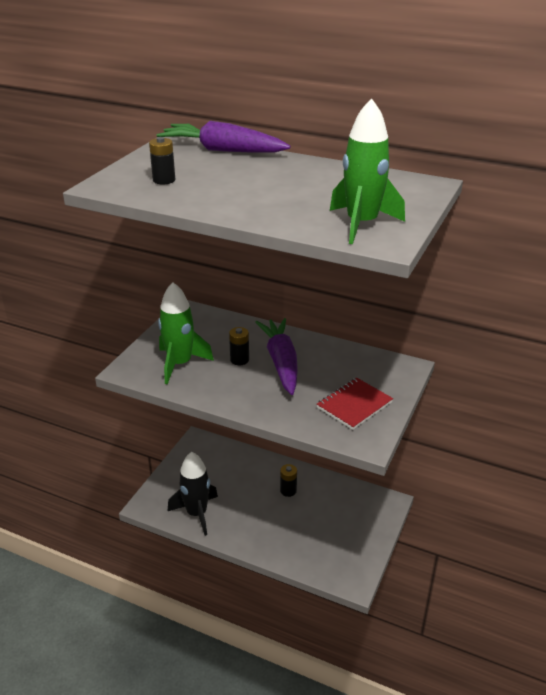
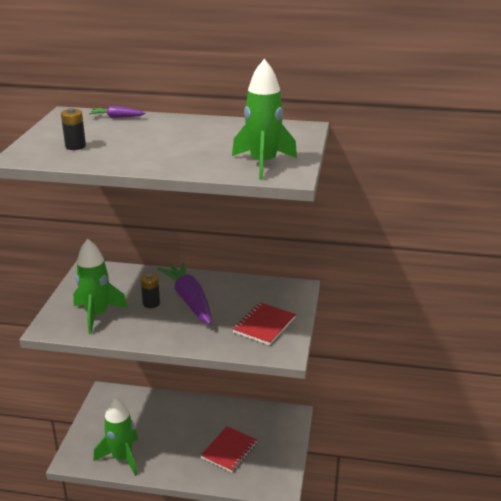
camera: 15 degrees left, 5 degrees down
purple carrot [157,121,291,153] -> purple carrot [89,106,145,118], size x0.46
black rocket [168,452,218,536] -> green rocket [94,397,138,476]
black battery [280,464,297,497] -> none
none -> red notebook [200,426,257,472]

